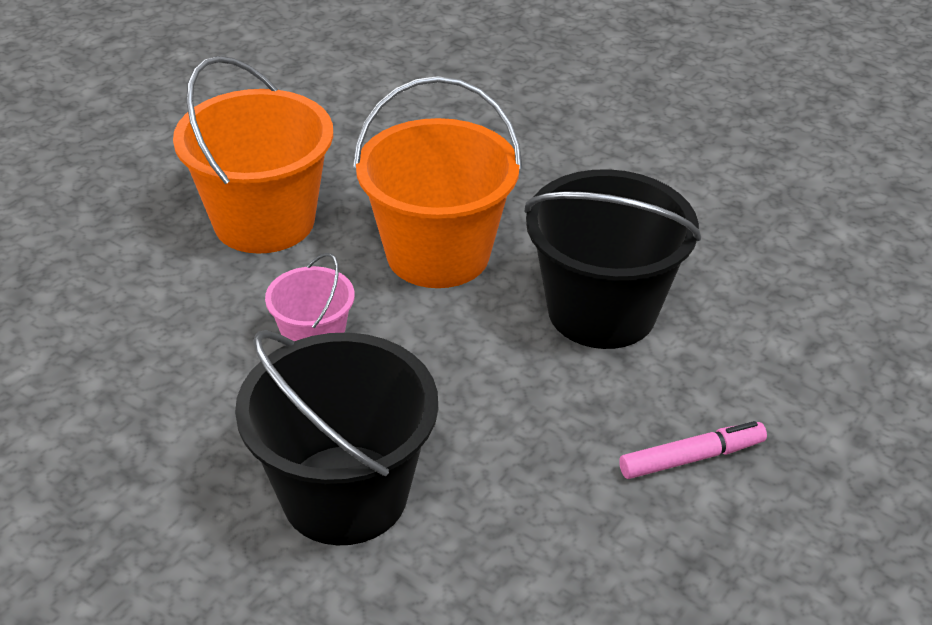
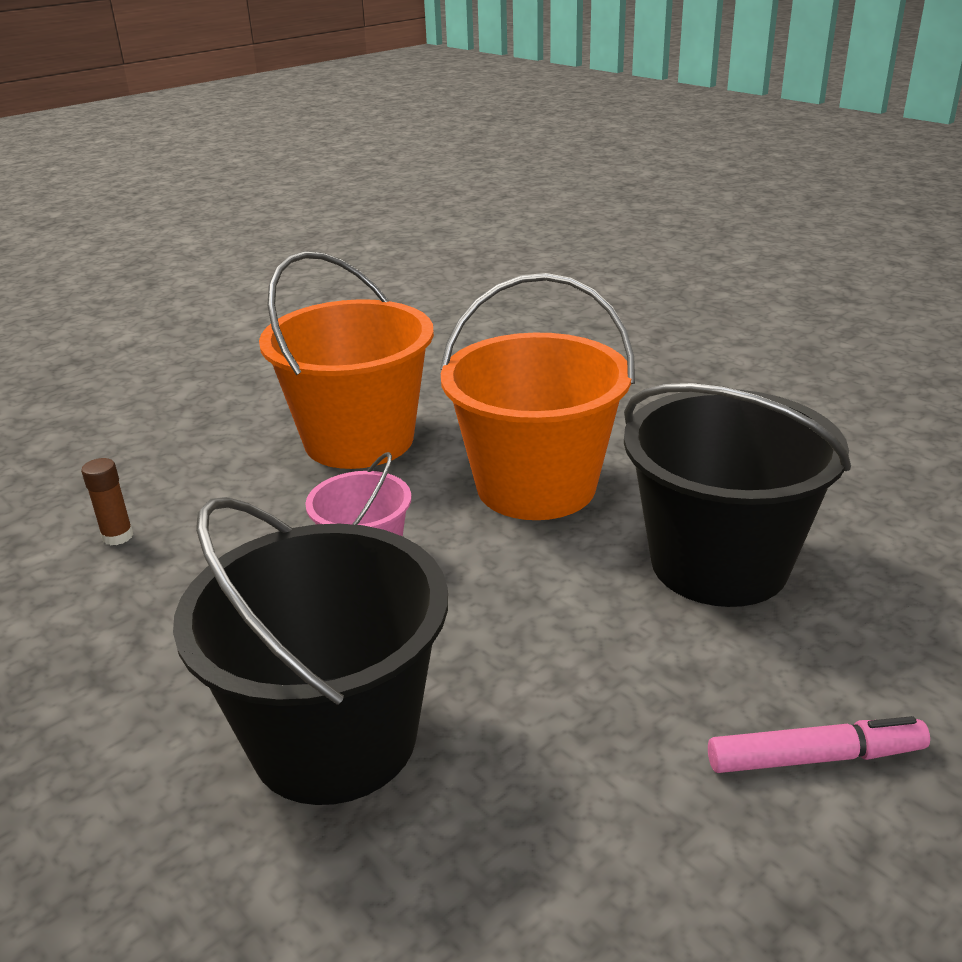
camera: 15 degrees right, 10 degrees down
none -> brown glue stick [81,458,133,545]

